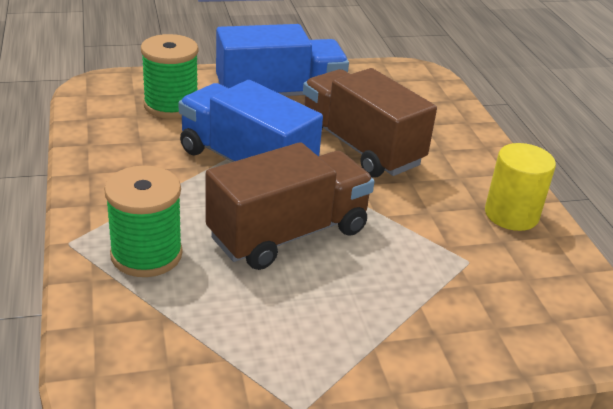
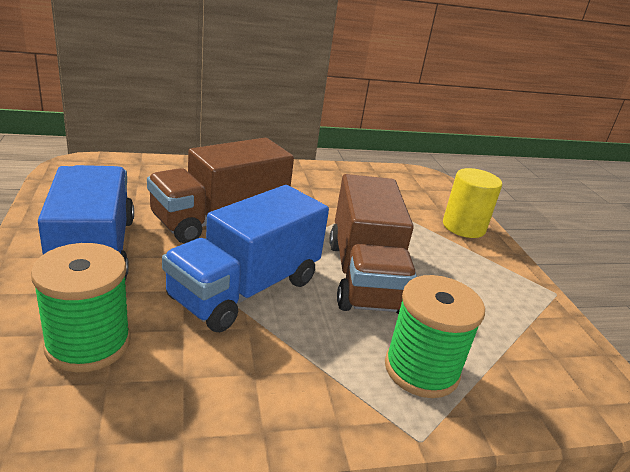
camera: 90 degrees left, 5 degrees down
brown truck [206,142,375,270] -> brown truck turned 150 degrees counterclockwise [329,174,417,314]
yellow cylinder [485,143,556,231] -> yellow cylinder moved to [443,168,502,238]

